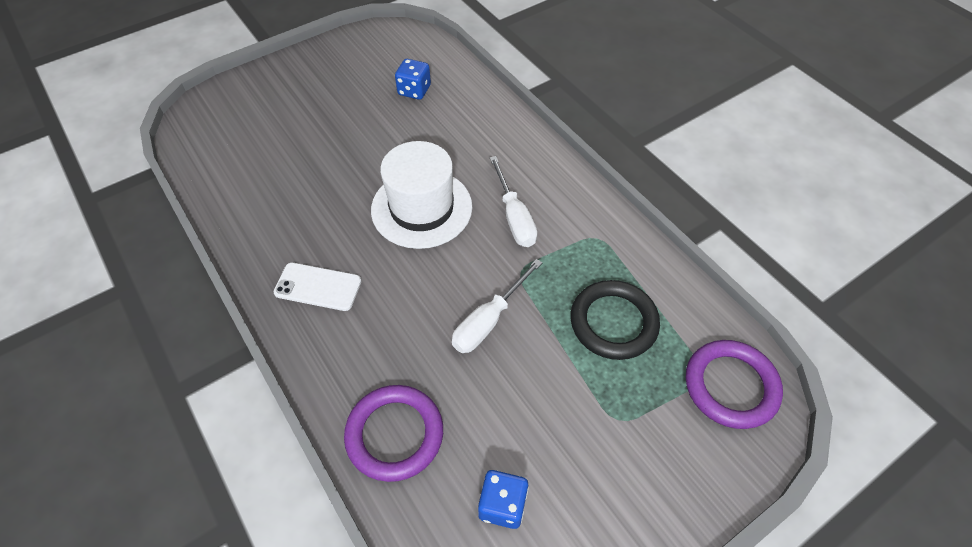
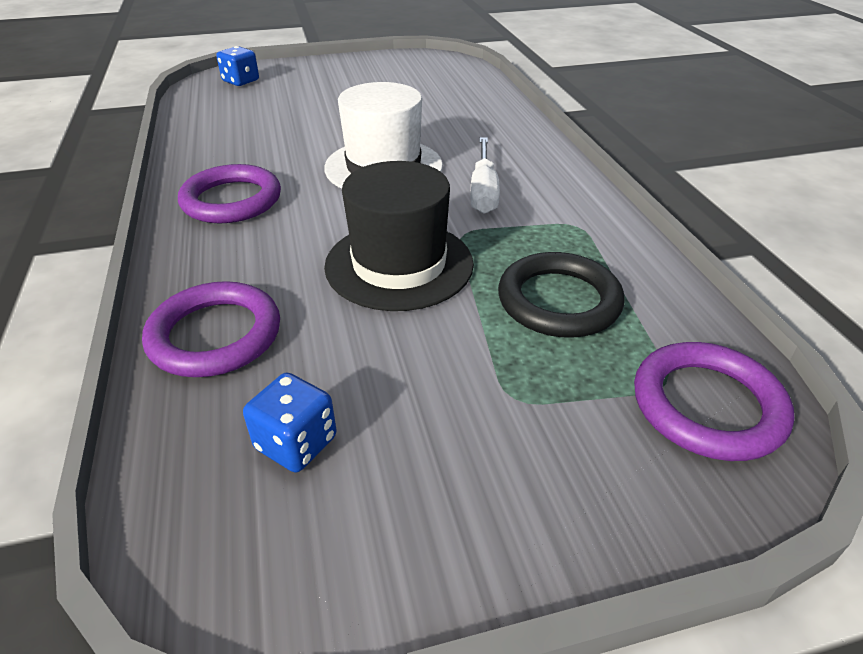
camera: 20 degrees right, 15 degrees down
white phone [274,262,361,311] -> purple ring [178,164,281,223]
blue dice [395,59,431,100] -> blue dice moved to [216,46,259,86]
white screwdriver [452,259,543,353] -> black hat [324,161,474,311]

